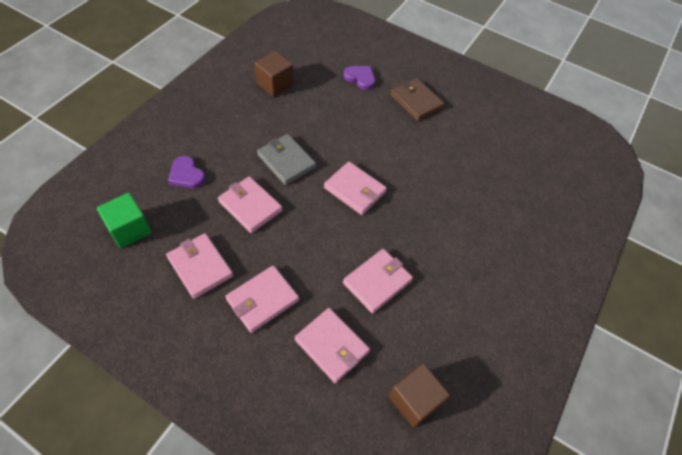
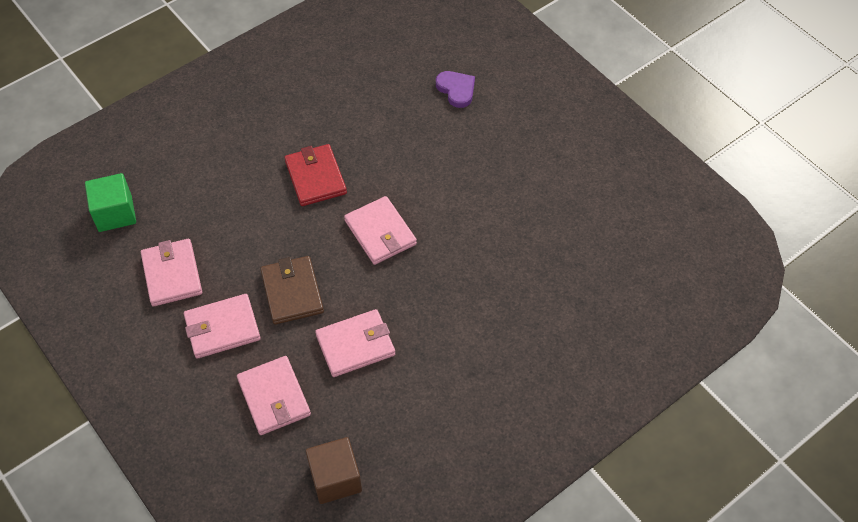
camera: 25 degrees right, 0 degrees up
purple heart [168,156,205,188] -> none
pink wallet [218,176,283,233] -> none
brown cube [255,51,293,97] -> none
grey wallet [257,134,316,185] -> red wallet [285,144,347,206]
brown wallet [390,78,445,121] -> brown wallet moved to [260,256,324,325]

